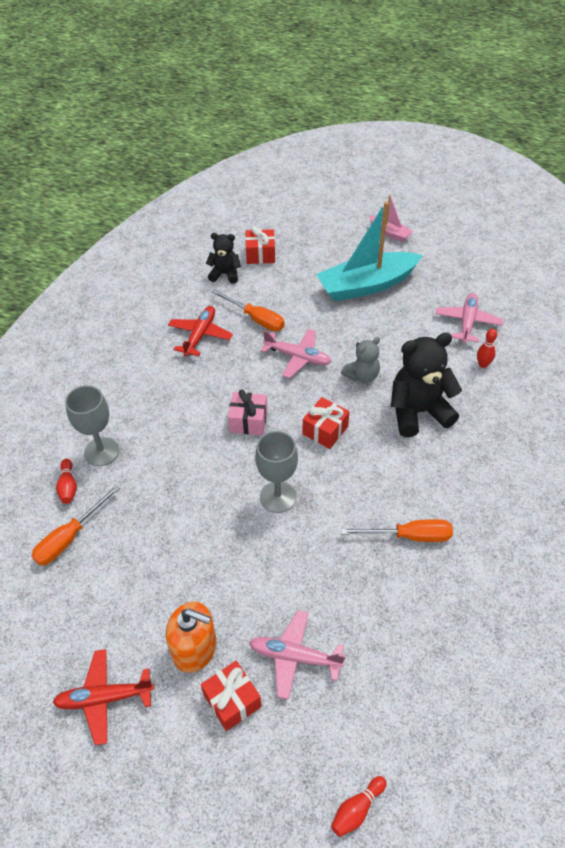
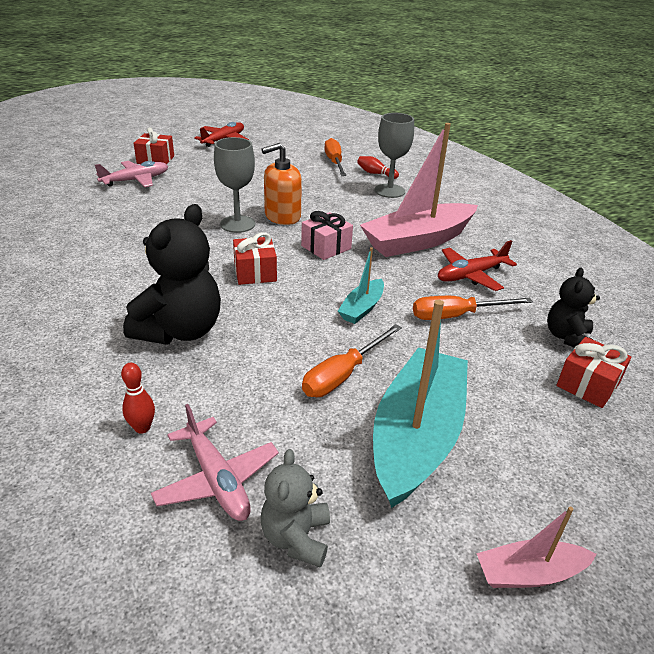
camera: 130 degrees right, 15 degrees down
orange soap dispenser [166,601,217,673] -> orange soap dispenser moved to [261,143,302,225]
red plane [168,306,233,356] -> red plane turned 90 degrees clockwise [438,240,517,291]
black teddy bear [206,233,241,284] -> black teddy bear turned 150 degrees clockwise [547,267,600,348]
pink plane [261,329,332,378] -> turquoise boat [338,247,384,324]
red bowling pin [331,776,386,837] -> none
grey teddy bear [341,337,380,383] -> grey teddy bear moved to [261,449,330,568]
orange screwdriver [341,519,453,542] -> orange screwdriver moved to [302,324,402,397]
none -> pink boat [360,123,478,257]

